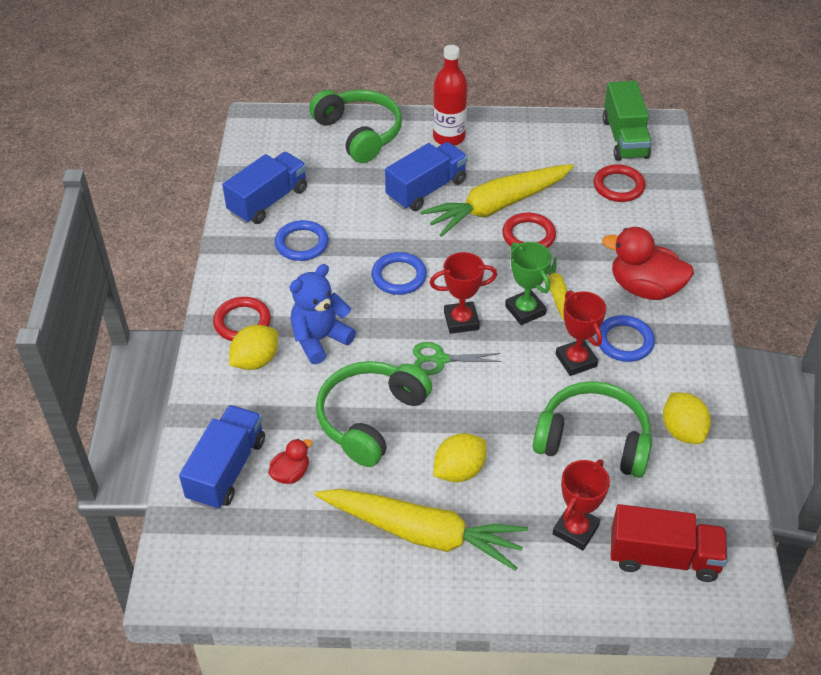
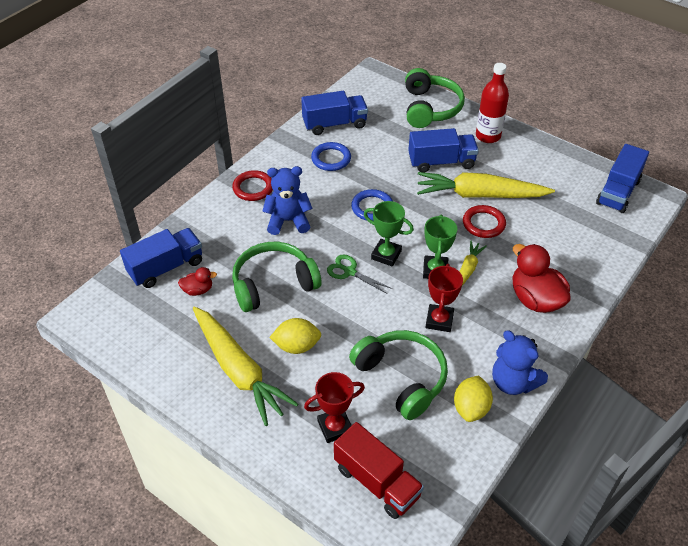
camera: 35 degrees right, 0 degrees up
yellow lemon [229,325,278,370] -> none
red trophy [430,252,497,334] -> green trophy [364,201,414,267]
red ring [594,164,645,202] -> none
blue ring [596,315,655,362] -> none
green truck [603,81,652,161] -> blue truck [596,144,649,213]
none -> blue teddy bear [492,330,548,395]

